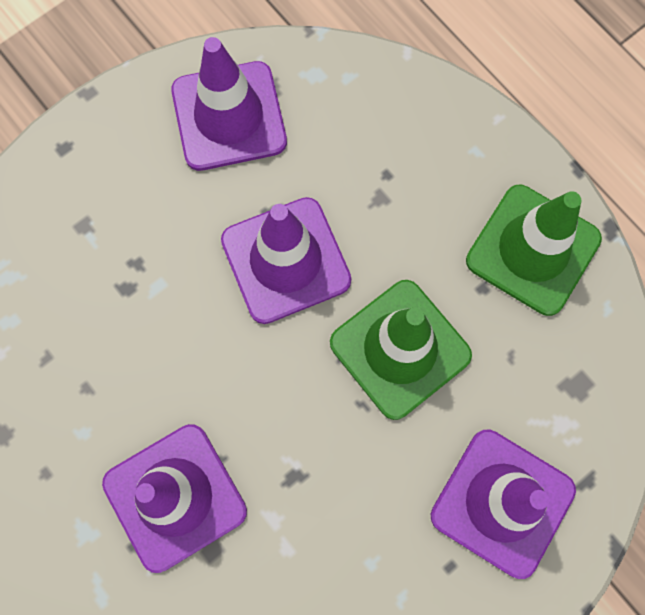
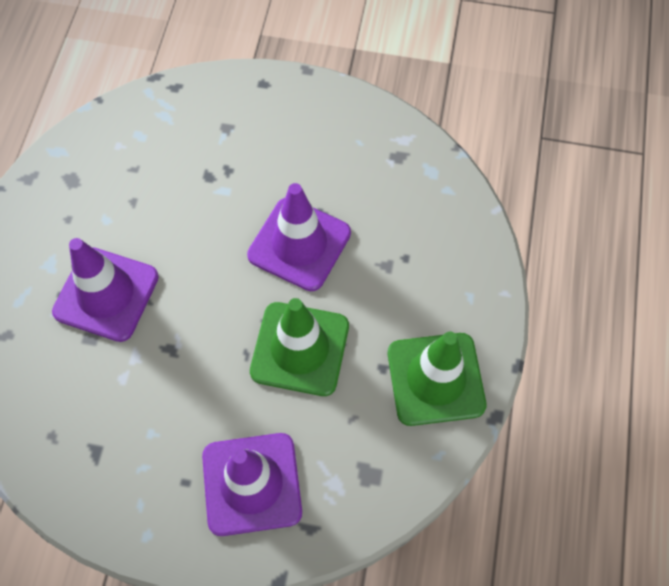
camera: 50 degrees right, 10 degrees down
purple traffic cone [171,37,287,171] -> none

